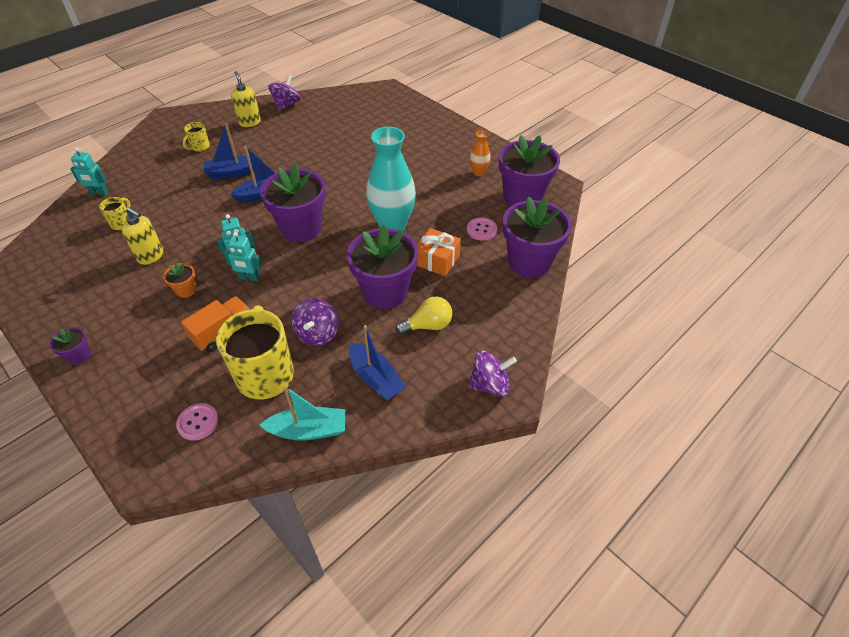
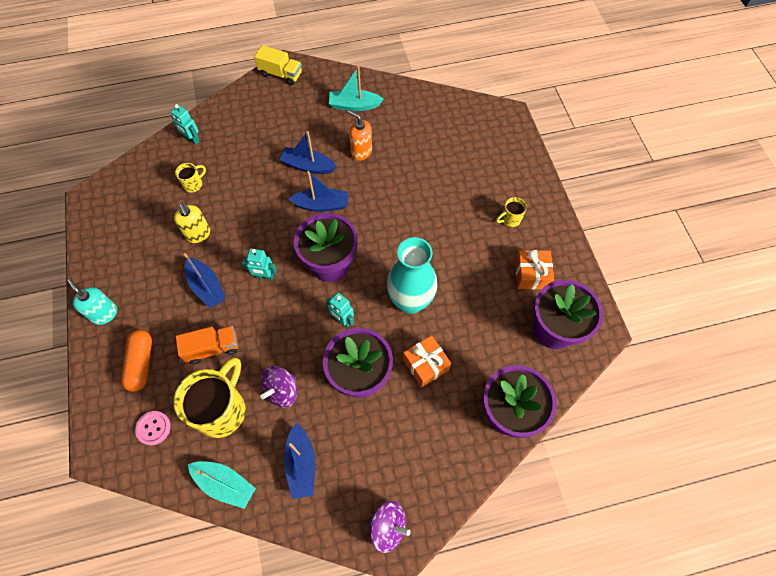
camera: 30 degrees right, 15 degrees up
purple flower pot [50,327,91,365] -> turquoise soap dispenser [67,279,117,325]
orange flower pot [163,262,196,298] -> blue boat [183,253,226,309]
yellow mug [183,122,210,152] -> yellow mug moved to [496,197,527,227]
turquoise robot [224,232,262,281] -> turquoise robot moved to [326,293,354,328]
yellow soap dispenser [231,71,261,127] -> turquoise boat [329,66,383,111]
purple spinning top [268,75,301,111] -> none
yellow light bulb [395,297,452,335] -> none
pink button [467,217,497,241] -> none
orange vase [470,130,491,176] -> orange gift [515,250,554,290]
none -> orange capsule [121,330,152,392]
none -> yellow truck [254,45,302,85]
none -> orange soap dispenser [348,110,372,161]

